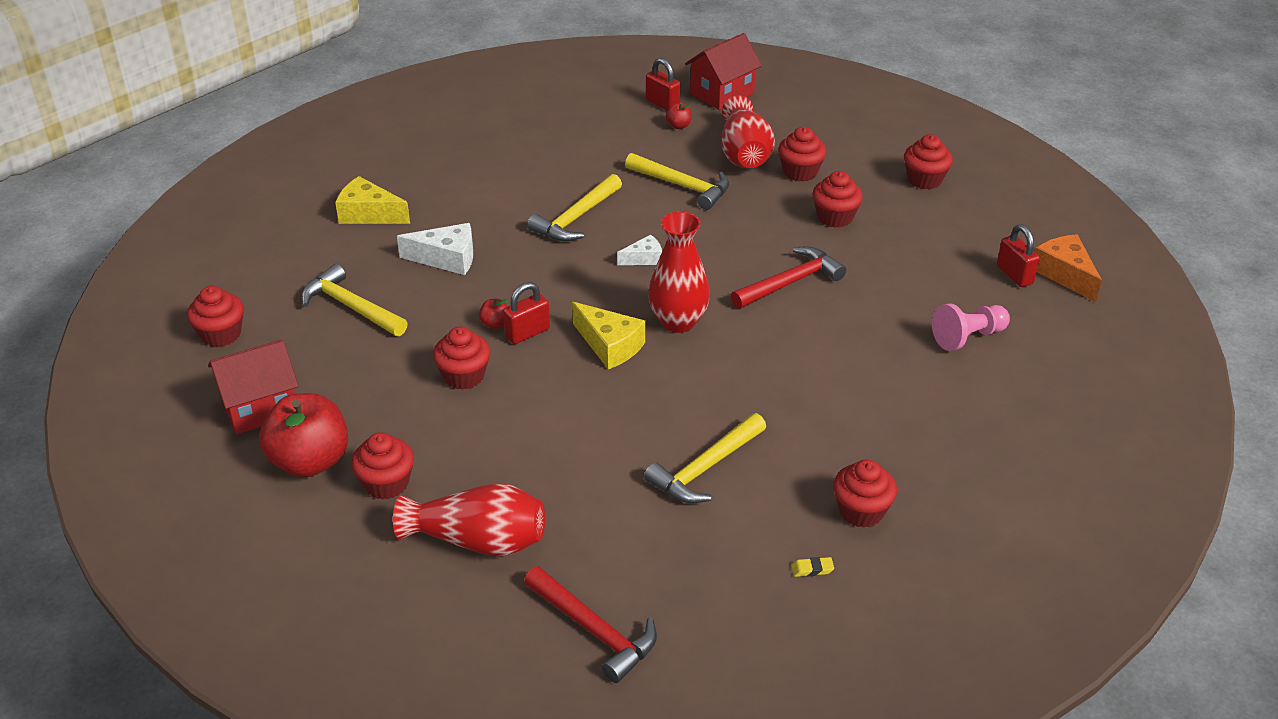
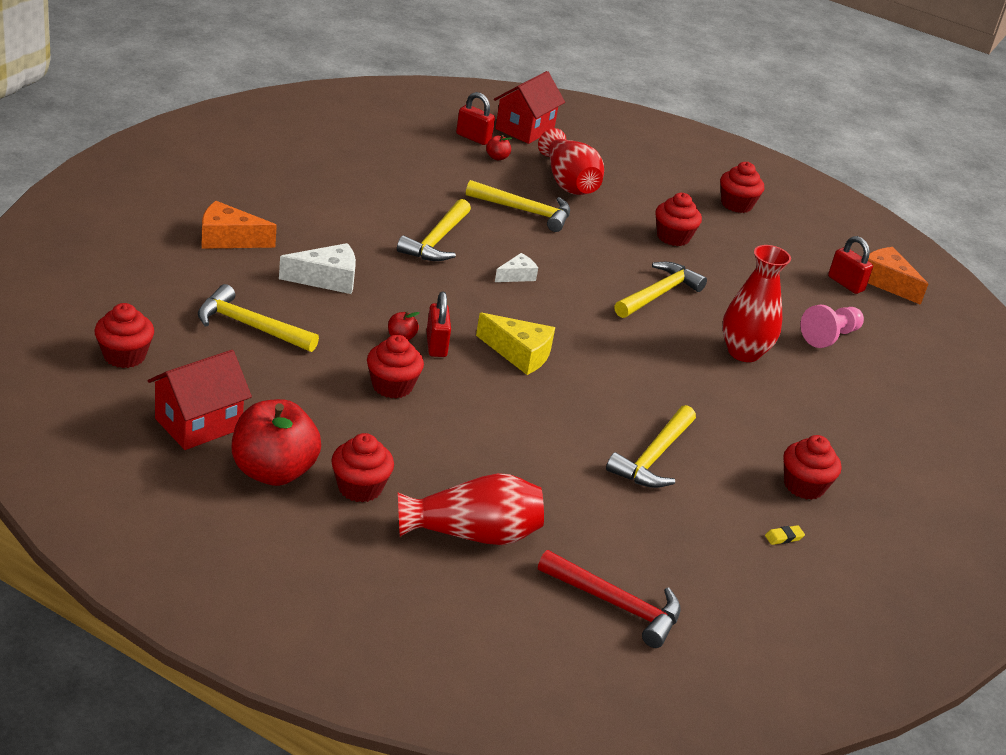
camera: 20 degrees left, 5 degrees down
yellow cheese [335,176,410,224] -> orange cheese [202,201,277,249]
red padlock [503,282,550,344] -> red padlock turned 45 degrees counterclockwise [427,292,451,357]
red vase [648,211,710,333] -> red vase moved to [722,245,791,362]
red hammer [731,247,846,309] -> yellow hammer [614,262,707,318]
red cupcake [778,127,826,182] -> none

